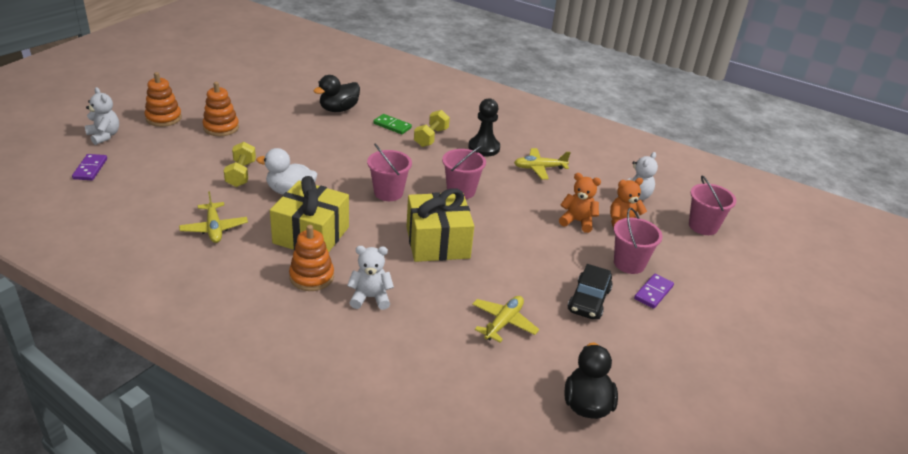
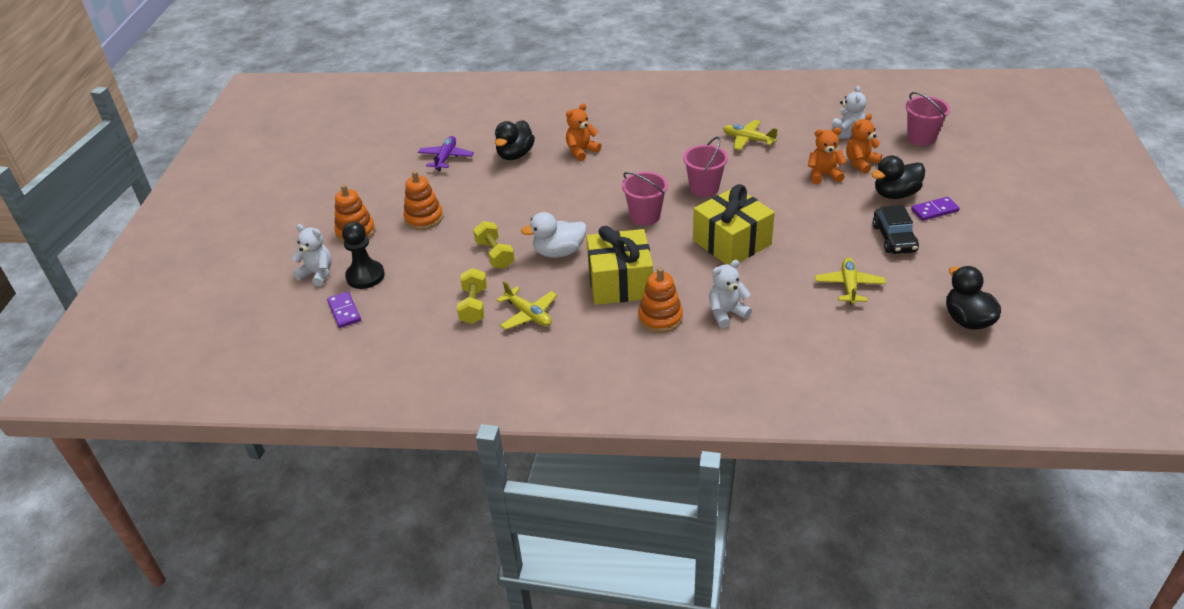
camera: 20 degrees left, 5 degrees up
green domino [373,114,412,134] -> orange teddy bear [566,104,601,161]
yellow dumbbell [414,110,450,147] -> yellow dumbbell moved to [457,268,487,324]
black pawn [468,98,500,157] -> black pawn moved to [342,222,385,289]
yellow plane [514,148,571,179] -> yellow plane turned 60 degrees clockwise [723,120,778,150]
pink bucket [614,208,663,274] -> black duck [871,156,925,199]
purple domino [634,274,674,309] -> purple domino turned 60 degrees clockwise [911,197,960,221]
none -> purple plane [418,136,474,171]

